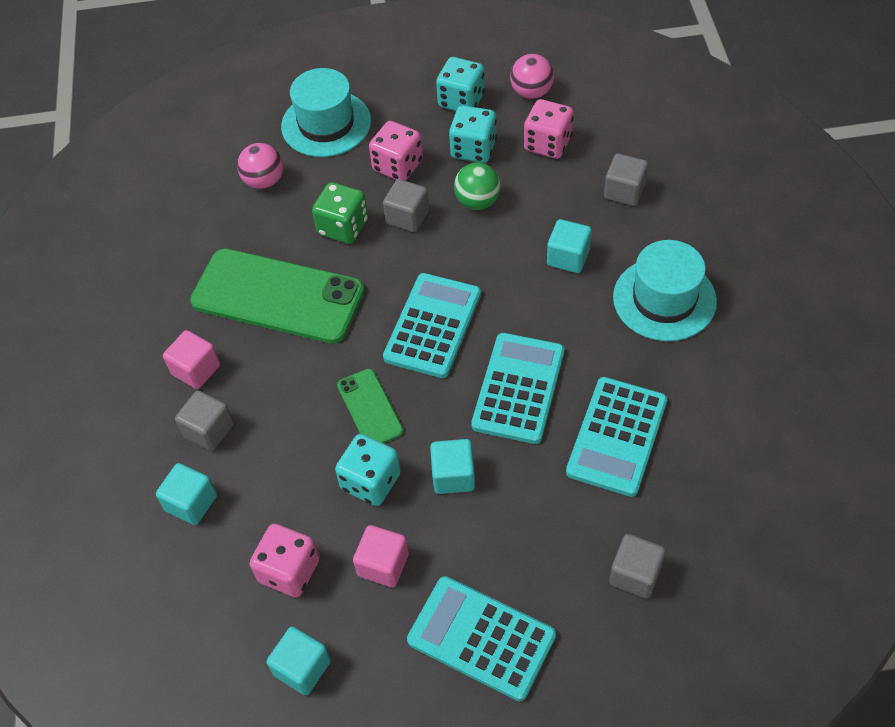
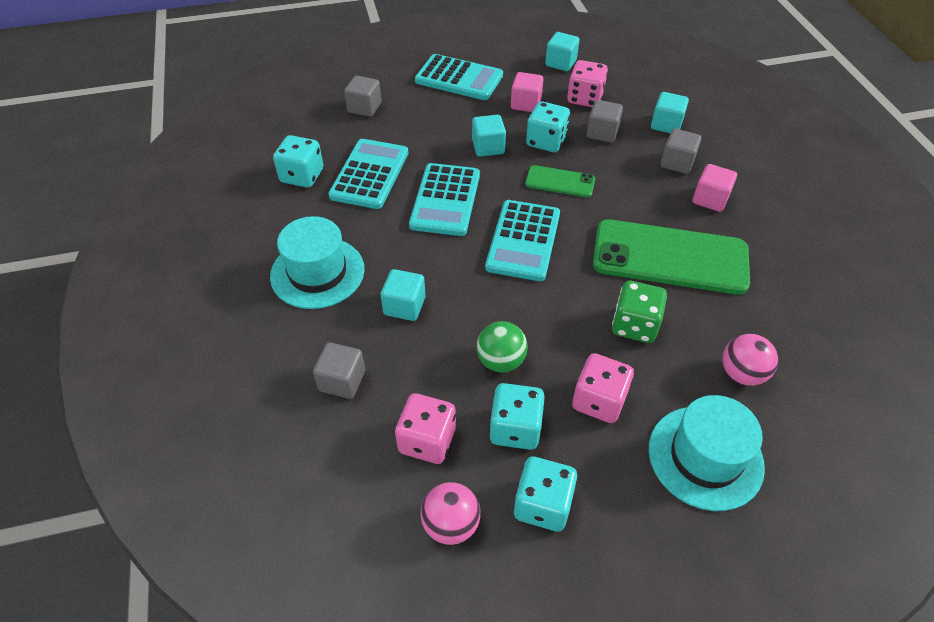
camera: 170 degrees right, 5 degrees down
green phone [337,369,404,444] -> green phone turned 45 degrees counterclockwise [525,165,595,198]
grey cube [383,179,429,232] -> grey cube moved to [586,100,623,143]
none -> turquoise dice [273,135,323,188]

